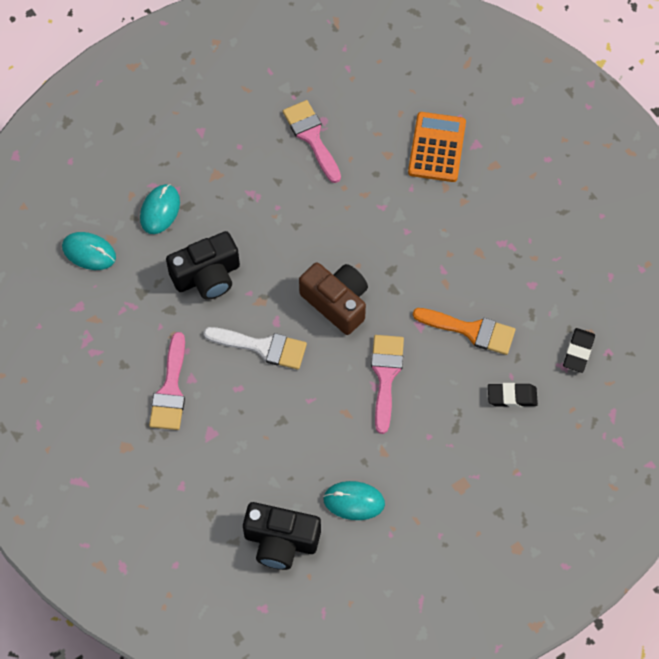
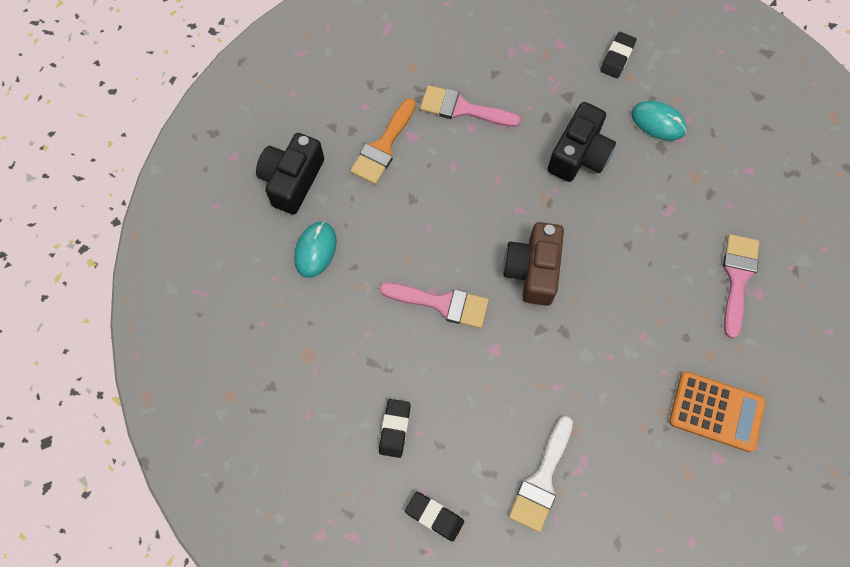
camera: 100 degrees right, 5 degrees up
turquoise mouse [62,232,116,270] -> black eraser [600,32,636,78]
black camera [166,231,240,300] -> black camera turned 135 degrees counterclockwise [548,102,616,182]
white brush [203,327,307,370] -> white brush moved to [509,416,573,532]
pink brush [283,100,341,183] -> pink brush turned 60 degrees counterclockwise [723,234,759,338]
brown camera [299,262,368,335] -> brown camera turned 135 degrees clockwise [503,222,564,306]
orange brush [413,308,516,355] -> orange brush moved to [350,98,416,185]

